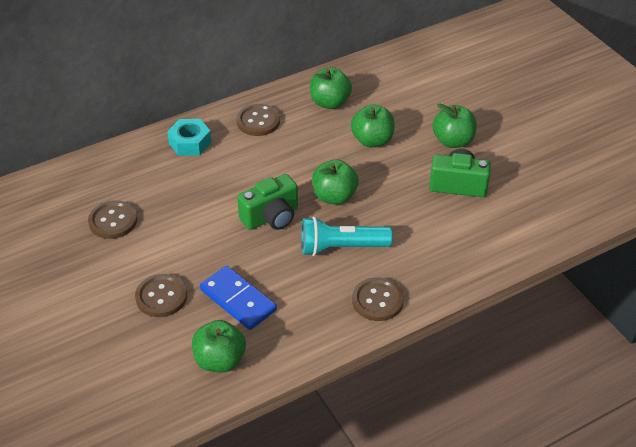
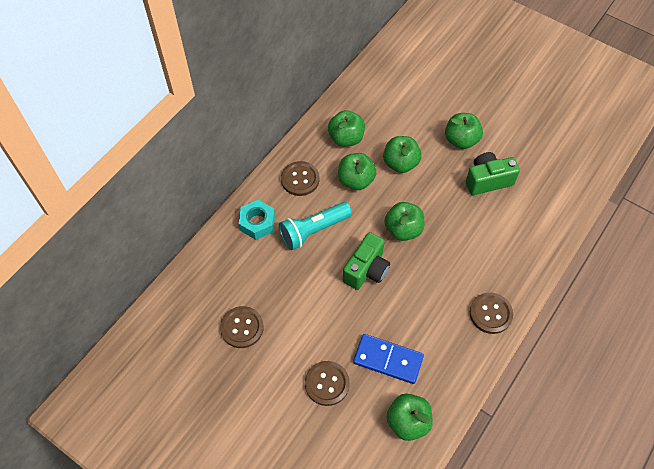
camera: 25 degrees left, 15 degrees up
turquoise flashlight [301,217,393,256] -> turquoise flashlight moved to [279,202,352,250]
none -> green apple [338,153,376,190]

